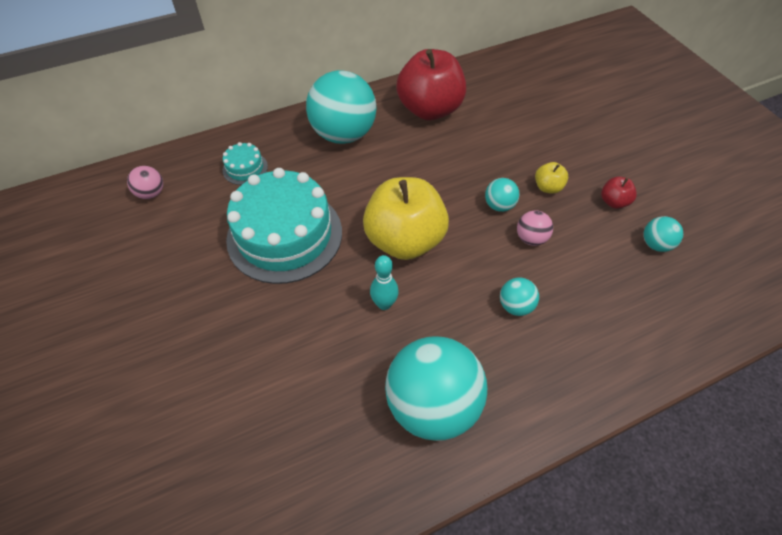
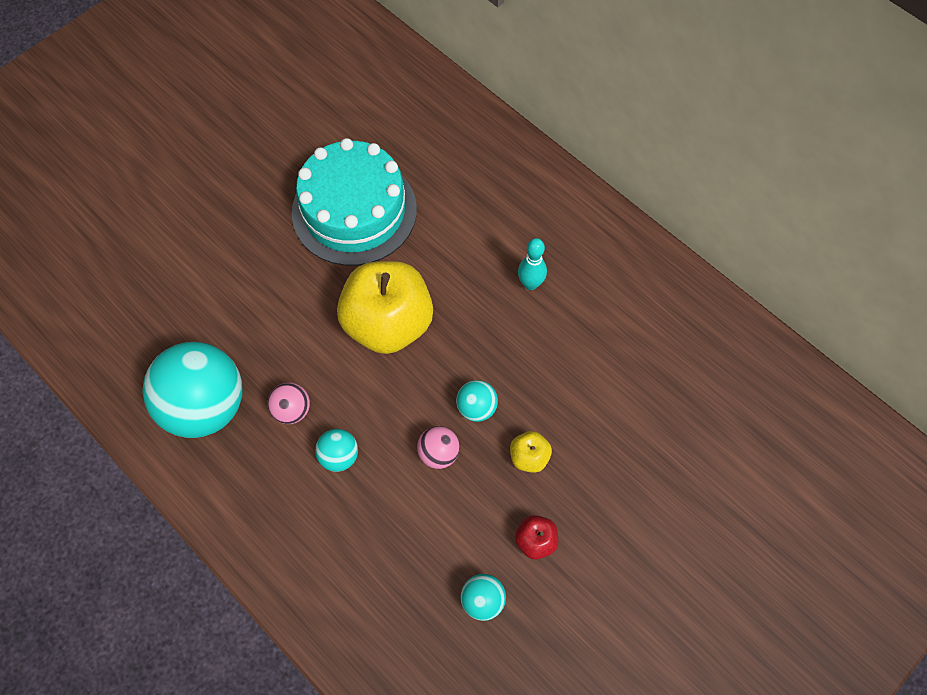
camera: 70 degrees right, 10 degrees up
pink ball [127,166,163,199] -> pink ball moved to [267,383,310,424]
turquoise cake [222,142,268,185] -> none
turquoise ball [306,70,377,144] -> none
turquoise bowling pin [370,255,398,310] -> turquoise bowling pin moved to [518,238,547,290]
red apple [396,49,466,120] -> none

